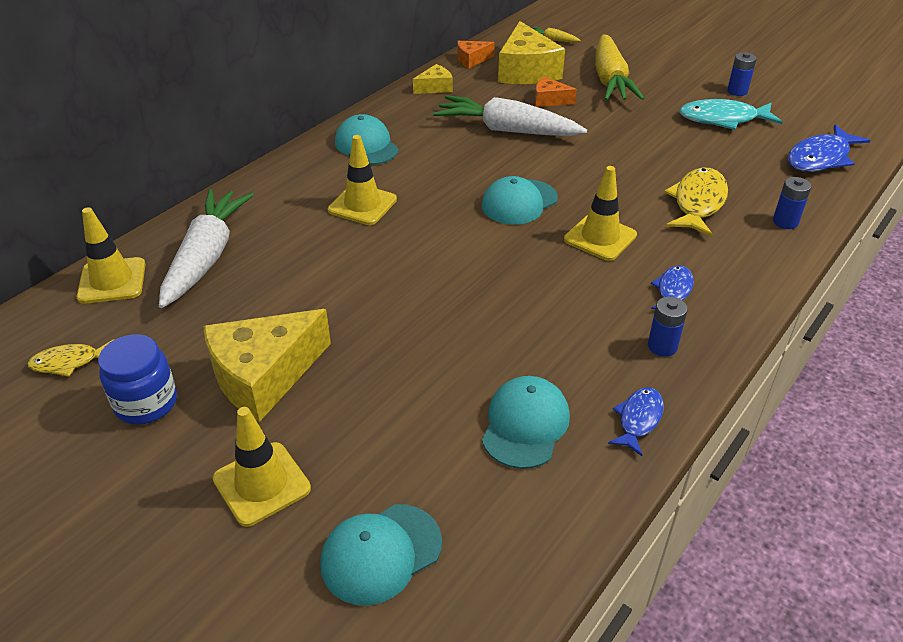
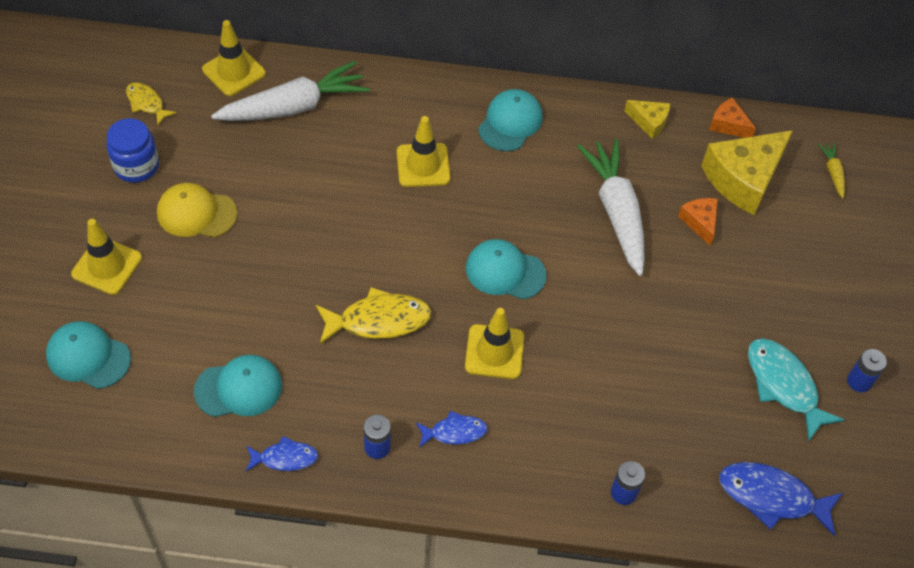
camera: 55 degrees right, 15 degrees up
yellow cheese [203,309,331,422] -> yellow cap [157,183,237,238]
yellow carrot [595,34,645,101] -> none
yellow fish [664,167,728,237] -> yellow fish moved to [316,287,432,344]

